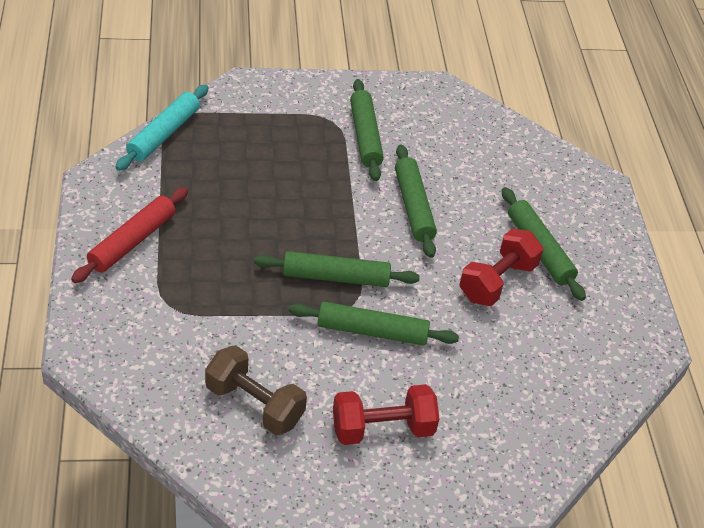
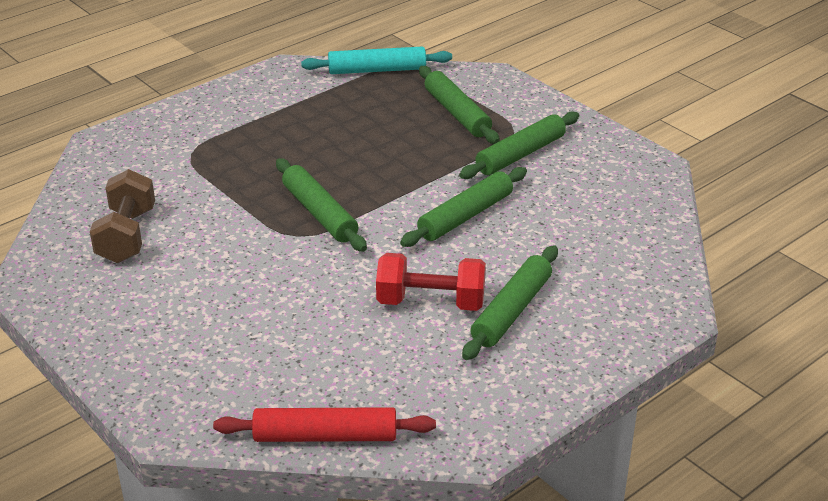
camera: 60 degrees right, 10 degrees down
red rolling pin [71,187,188,283] -> red rolling pin moved to [213,407,436,442]
green rolling pin [289,302,459,346] -> green rolling pin moved to [419,66,500,144]
red dumbbell [333,384,439,445] -> none

